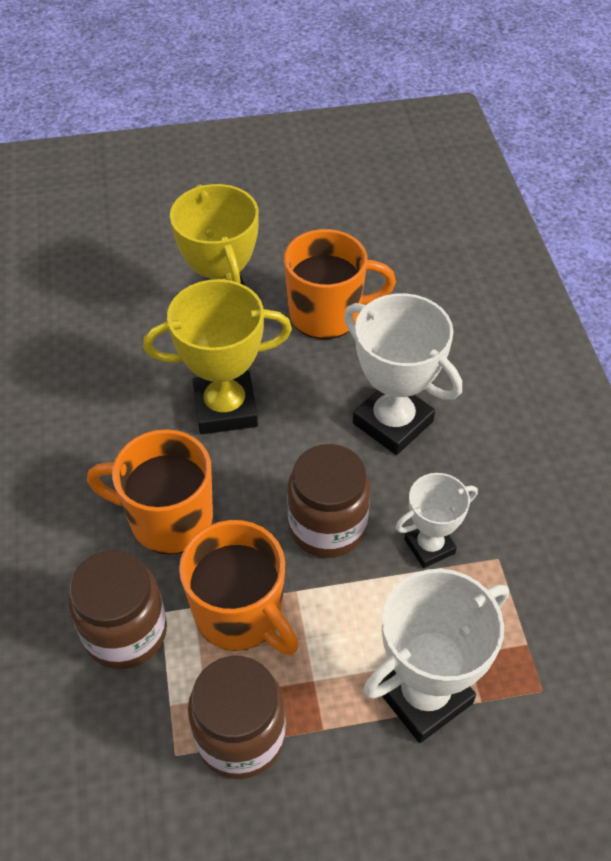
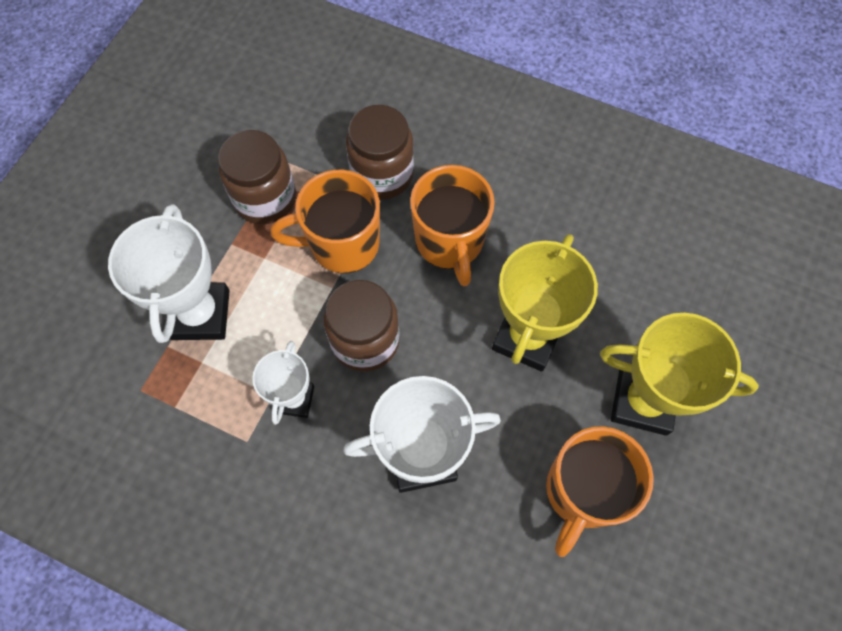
camera: 125 degrees right, 15 degrees up
orange mug [87,429,213,554] -> orange mug turned 120 degrees clockwise [410,165,495,286]

